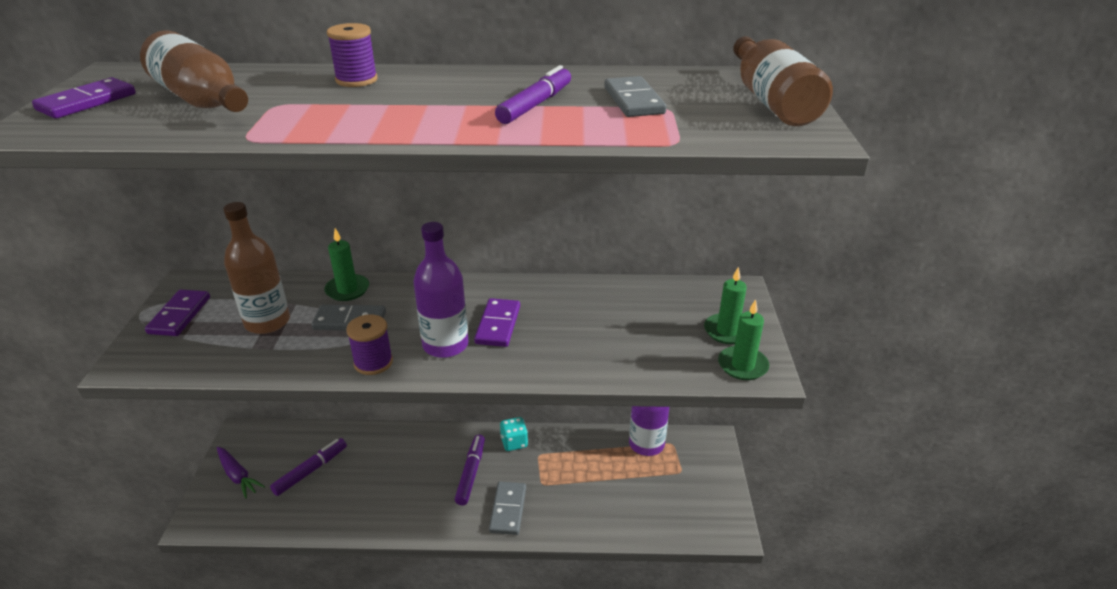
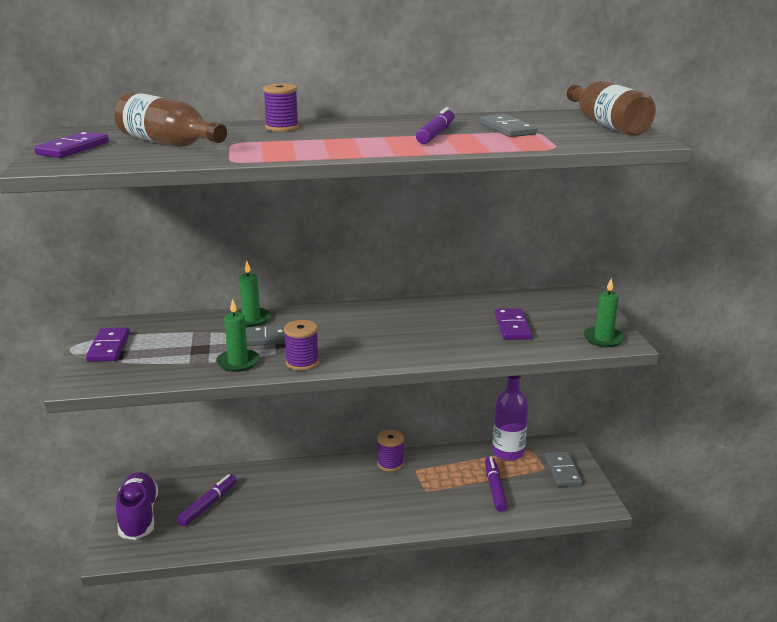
camera: 10 degrees left, 10 degrees down
purple carrot [217,447,265,499] -> purple shoe [116,472,158,540]
brown bottle [223,202,290,334] -> none
purple bottle [413,222,468,358] -> none
purple marker [455,435,485,505] -> purple marker moved to [485,457,508,512]
purple domino [474,298,520,347] -> purple domino moved to [495,309,532,340]
grey domino [489,482,526,535] -> grey domino moved to [545,452,582,487]
turquoise dice [500,417,528,451] -> purple spool [377,430,404,472]
green candle [704,267,747,344] -> green candle moved to [216,299,260,372]

